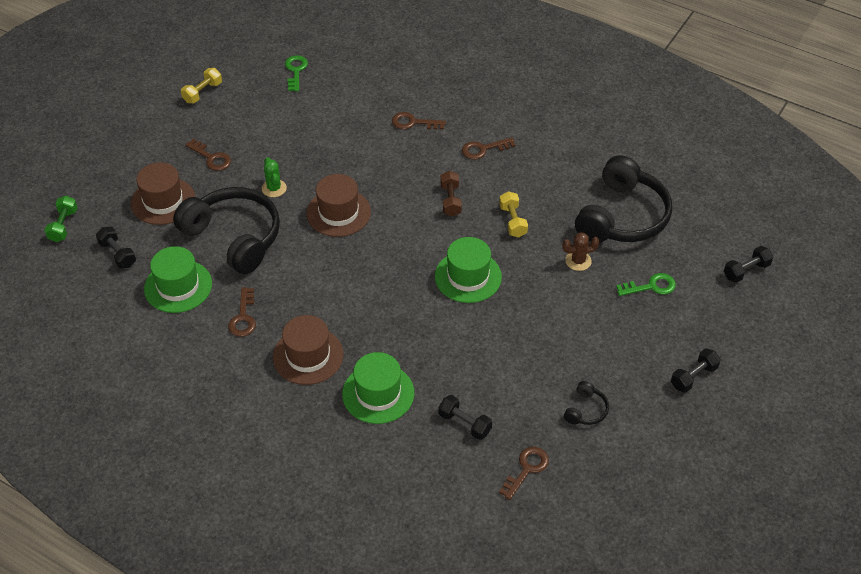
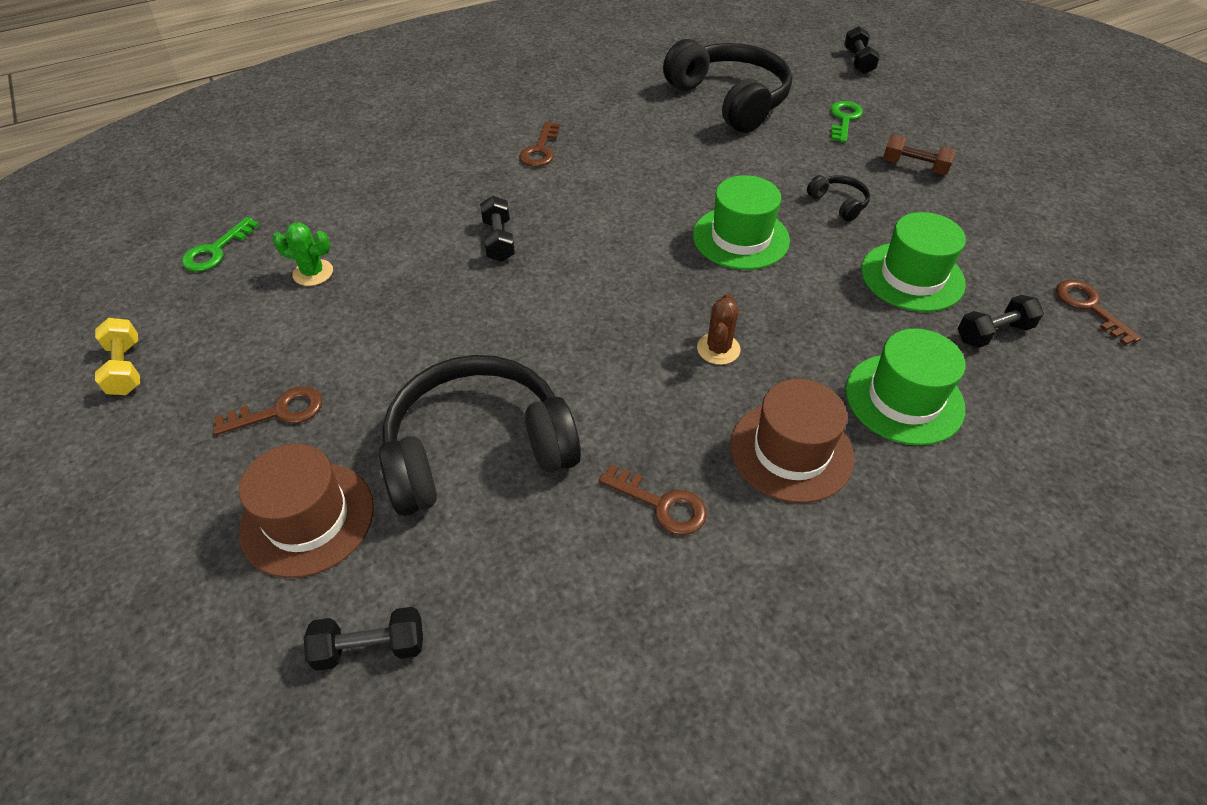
camera: 60 degrees left, 0 degrees up
green dumbbell [44,196,78,242] -> none
green hat [144,246,212,313] -> green hat moved to [861,212,966,312]
green cactus [262,157,287,197] -> green cactus moved to [272,222,333,286]
green key [285,55,308,91] -> green key turned 90 degrees counterclockwise [182,217,259,272]
brown hat [307,174,371,237] -> none
brown key [392,112,446,130] -> none
brown dumbbell [440,171,462,217] -> brown dumbbell moved to [883,134,956,175]
yellow dumbbell [499,191,528,237] -> none
brown cactus [562,232,599,271] -> brown cactus moved to [697,294,740,365]
black headphones [564,381,609,425] -> black headphones moved to [807,175,870,222]
black dumbbell [671,348,721,393] -> black dumbbell moved to [480,196,515,262]

